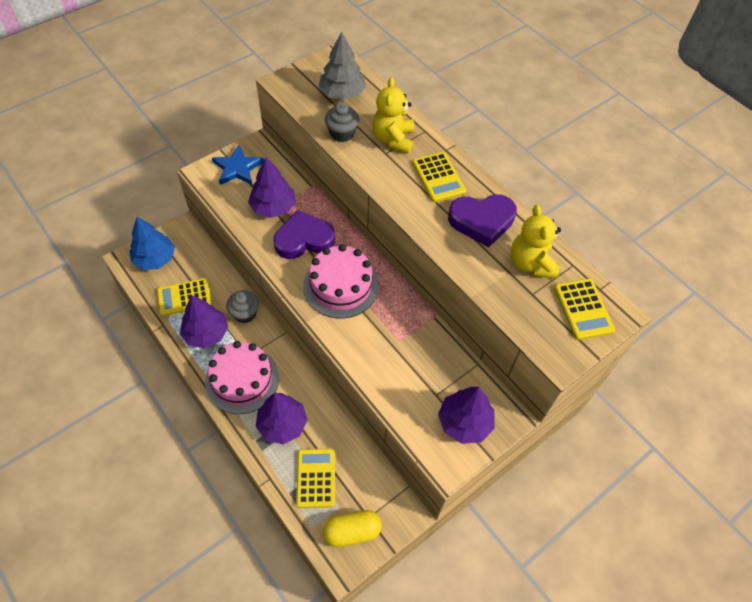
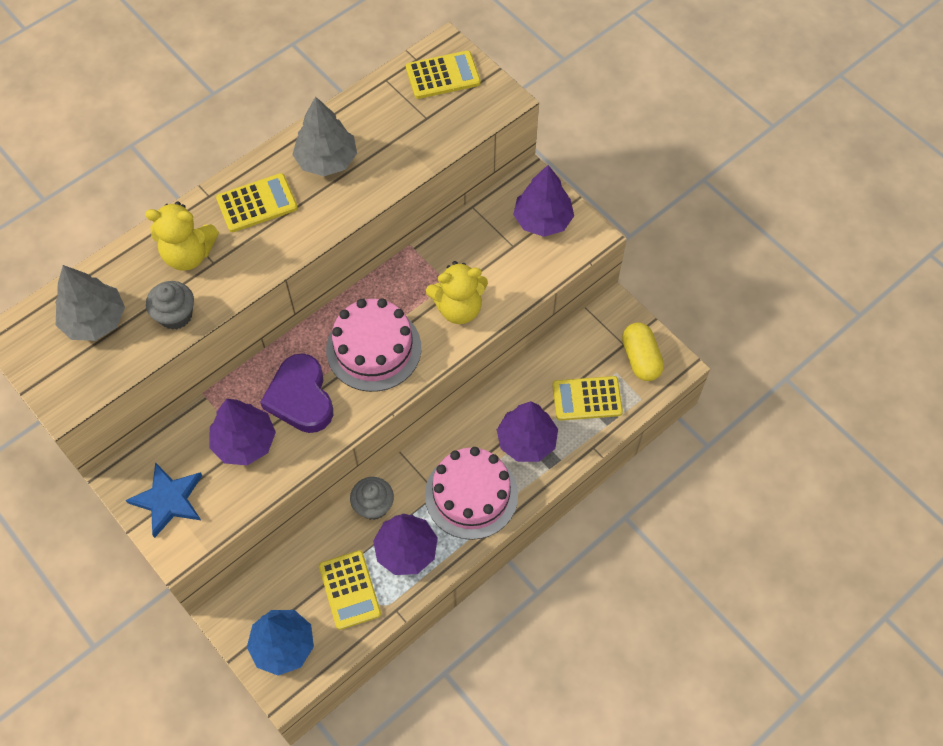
camera: 90 degrees left, 5 degrees up
purple heart [448,194,517,247] -> grey tree [292,96,357,176]
yellow teddy bear [511,205,561,278] -> yellow teddy bear moved to [426,261,488,324]

